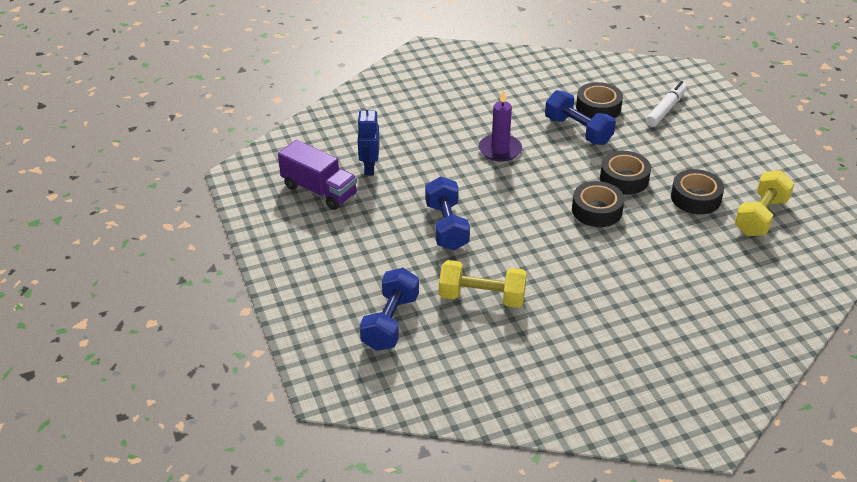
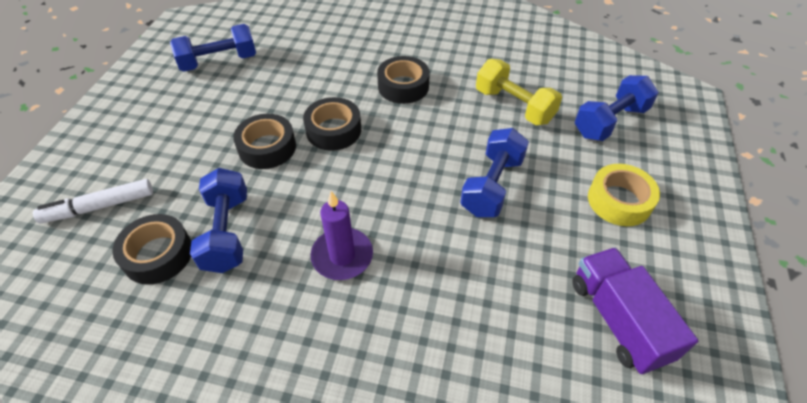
camera: 145 degrees left, 10 degrees up
blue robot [357,104,380,175] -> none
black tape [671,169,724,214] -> black tape moved to [377,56,430,104]
yellow dumbbell [734,170,794,236] -> blue dumbbell [170,24,256,72]
none -> yellow tape [588,164,660,226]

